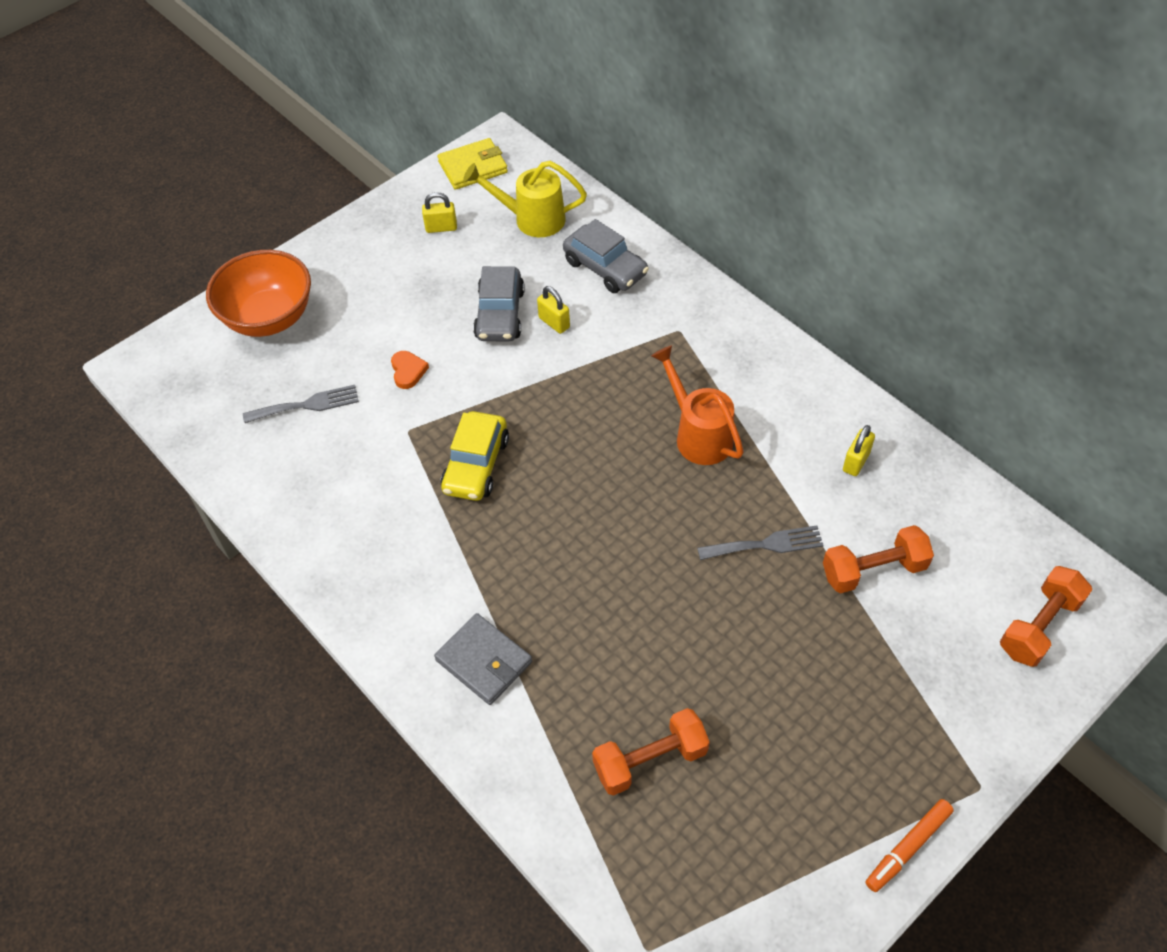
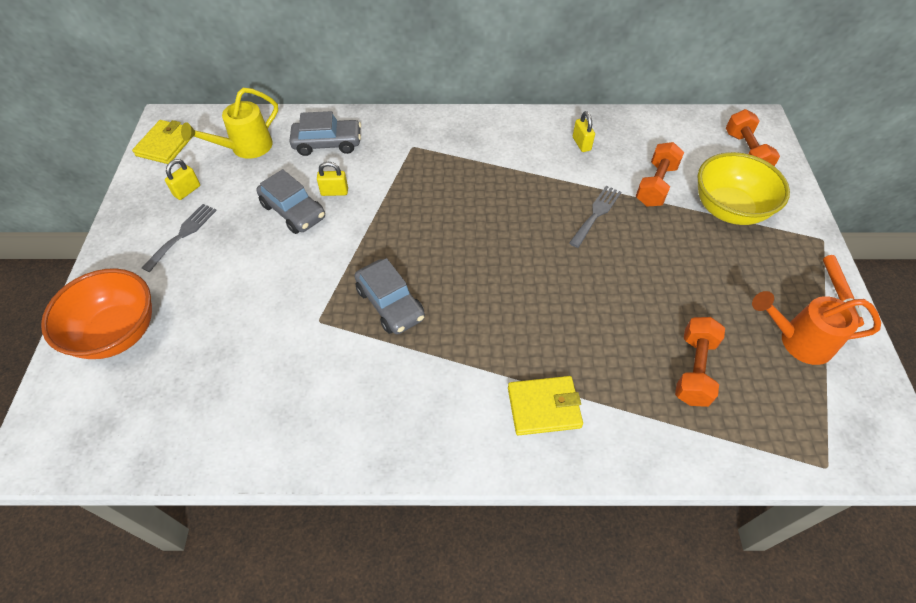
camera: 50 degrees left, 0 degrees up
grey fork [243,385,359,423] -> grey fork moved to [142,204,217,272]
orange heart [391,351,429,389] -> none
grey wallet [434,613,532,705] -> yellow wallet [508,376,583,435]
yellow car [441,411,509,501] -> grey car [355,258,425,334]
orange watering can [651,345,744,465] -> orange watering can moved to [752,291,881,365]
none -> yellow bowl [697,152,790,225]

